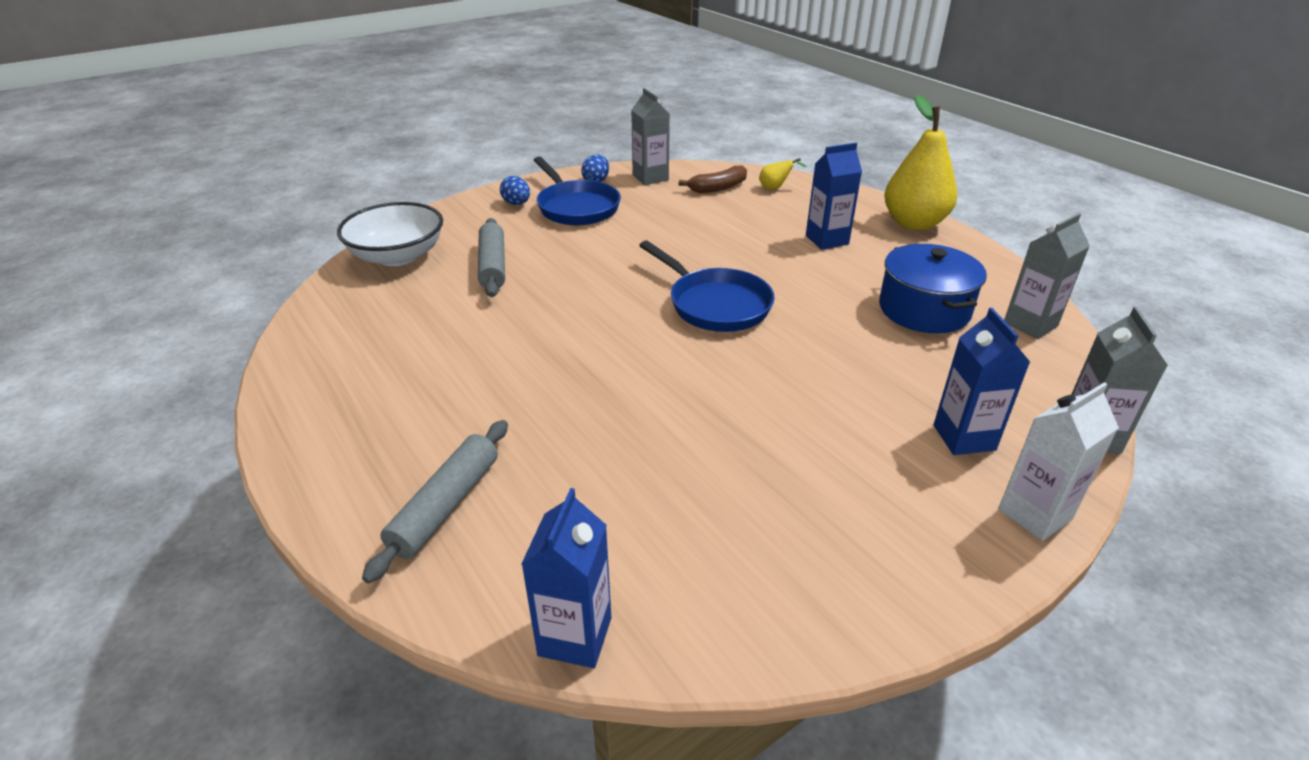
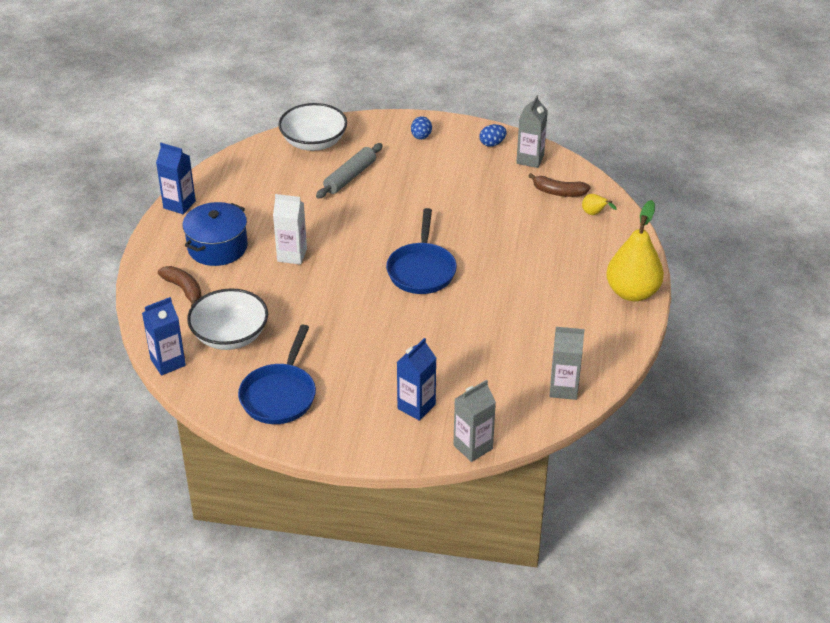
camera: 45 degrees right, 5 degrees up
grey rolling pin [362,420,508,583] -> brown banana [158,266,202,306]
blue pan [534,157,621,225] -> blue pan moved to [238,325,316,424]
blue carton [806,143,862,250] -> blue carton moved to [156,143,196,214]
blue pot [879,244,987,333] -> blue pot moved to [183,202,248,266]
white carton [998,382,1119,541] -> white carton moved to [273,194,307,265]
none -> white bowl [187,288,268,350]

